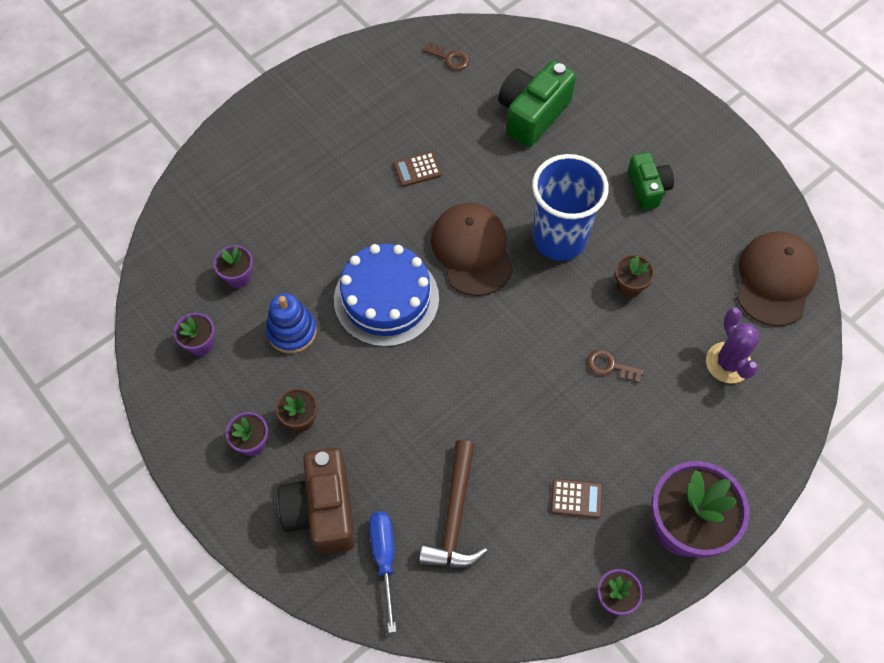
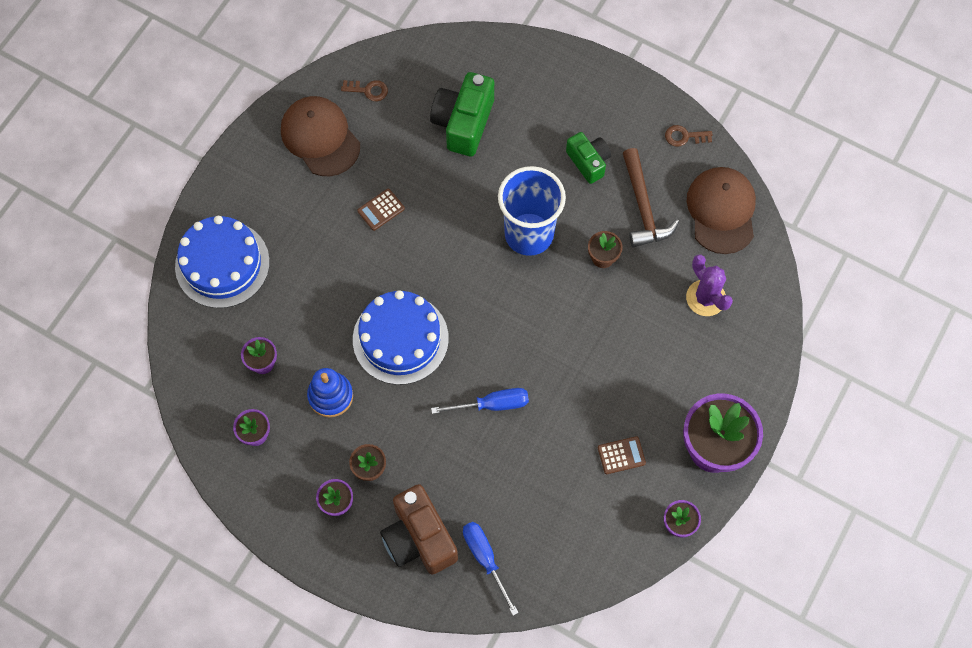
camera: 20 degrees left, 5 degrees up
brown hammer [419,440,488,568] -> brown hammer moved to [623,148,679,248]
brown cap [431,203,513,296] -> brown cap moved to [281,96,360,176]
brown key [587,349,644,383] -> brown key moved to [665,125,713,147]
none -> blue cake [175,216,270,308]
none -> blue screwdriver [431,388,529,414]

